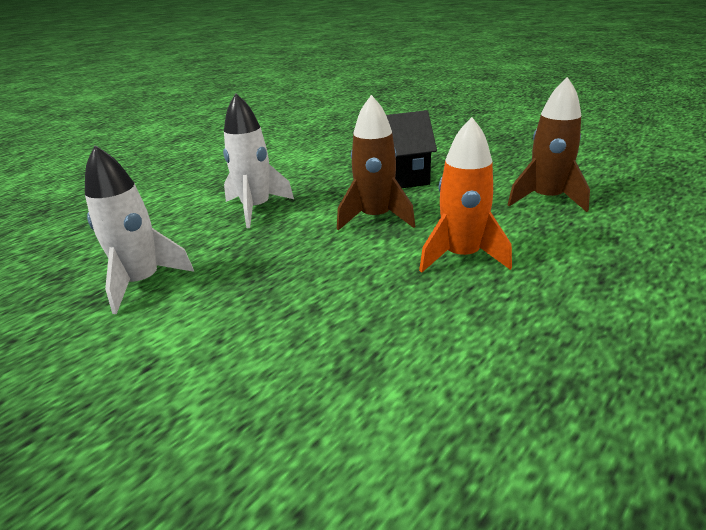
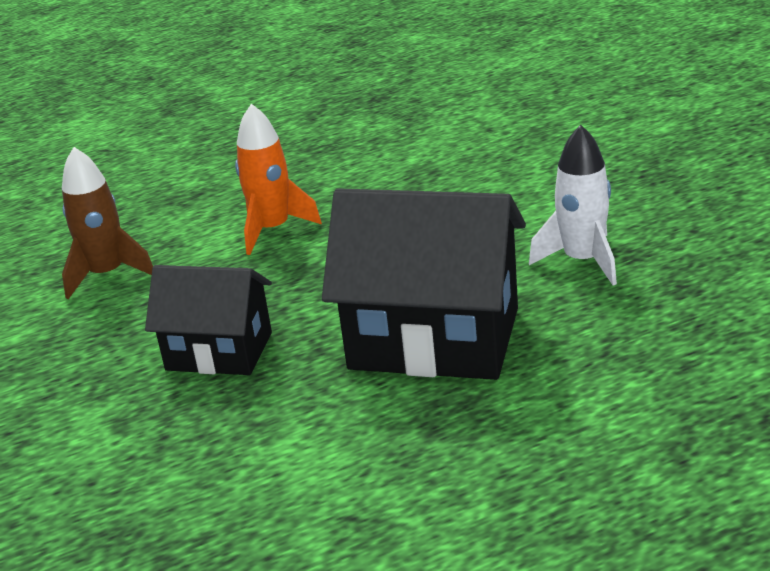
camera: 155 degrees left, 0 degrees up
white rocket [223,93,294,228] -> black house [322,188,526,380]
brown rocket [337,95,415,230] -> none

